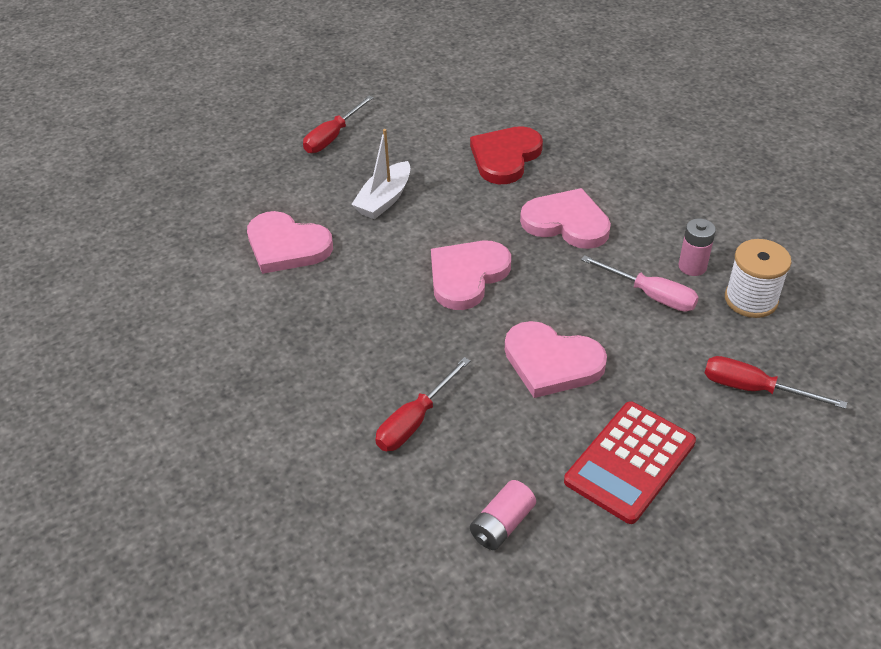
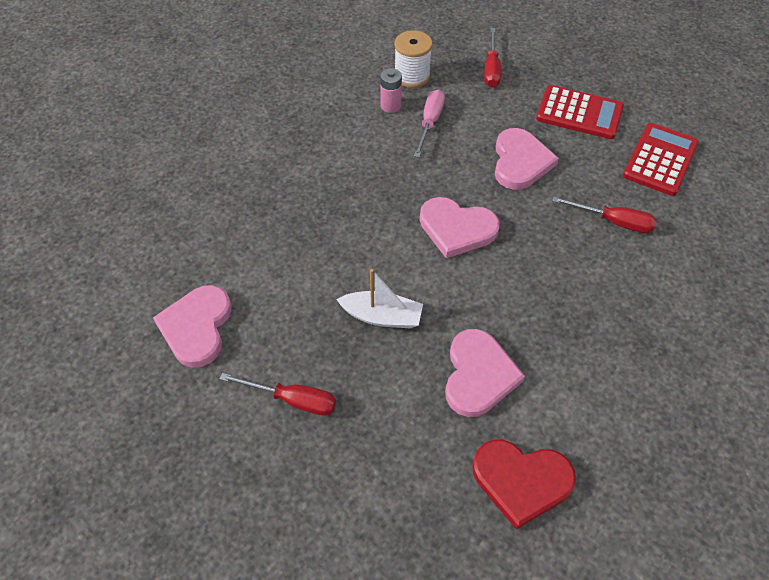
camera: 110 degrees left, 10 degrees up
red heart [470,126,543,184] -> red heart moved to [473,440,576,529]
pink battery [470,480,536,550] -> red calculator [623,123,699,196]
pink heart [520,188,611,249] -> pink heart moved to [153,285,232,368]

